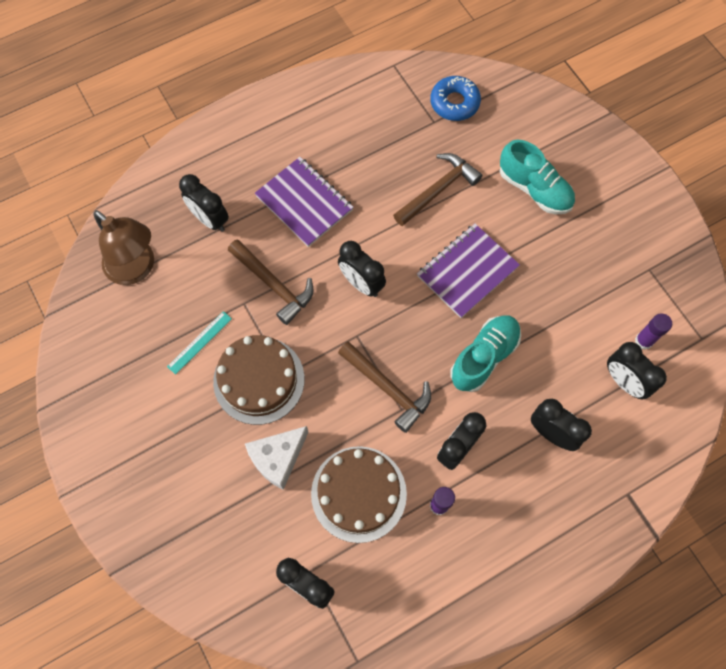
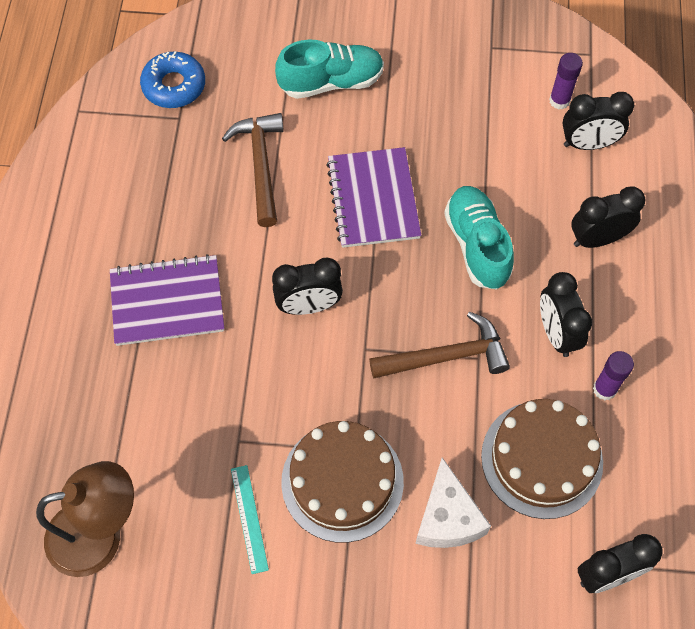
camera: 55 degrees left, 5 degrees down
black clock [179,174,229,232] -> none
brown hammer [228,239,314,325] -> none

